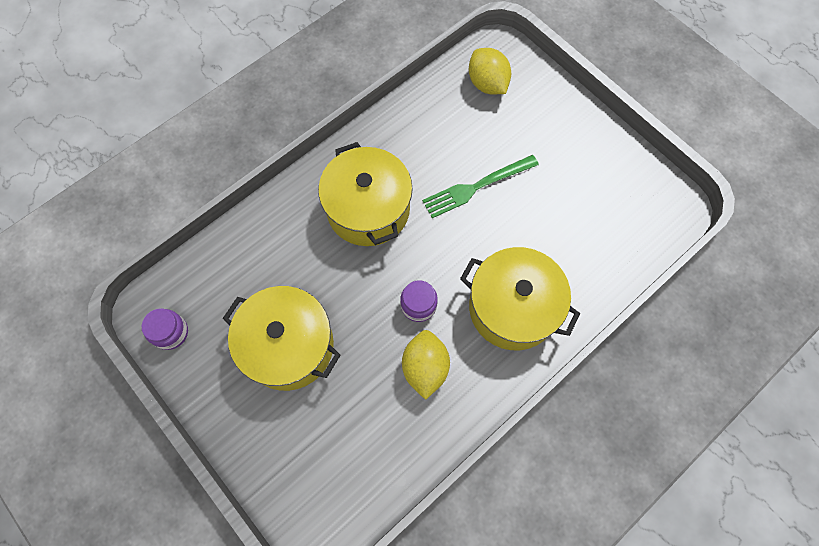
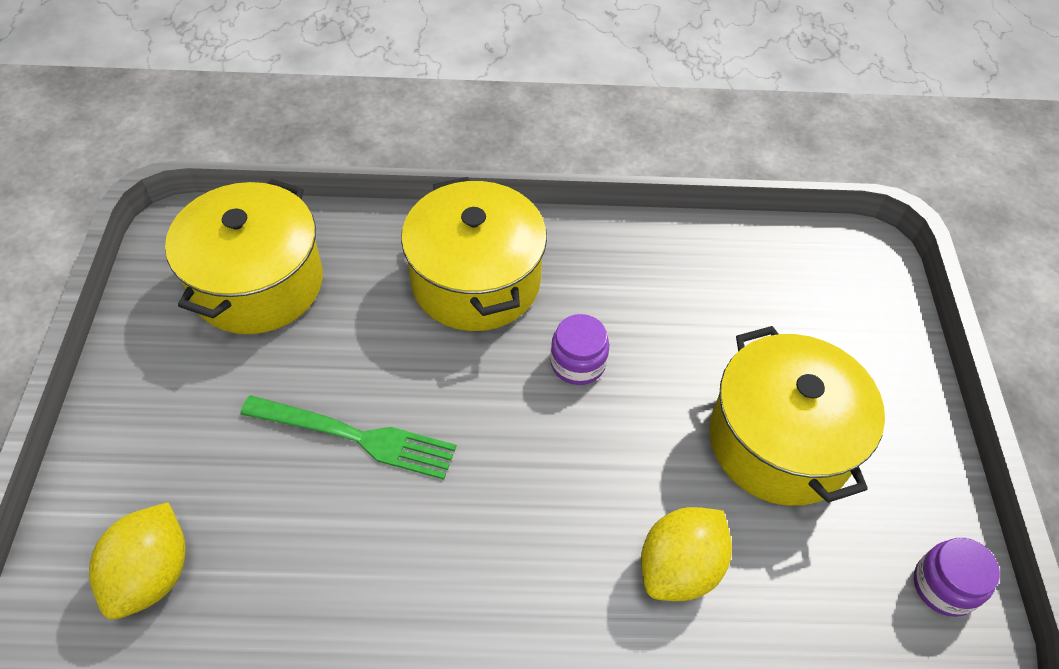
camera: 140 degrees left, 15 degrees down
yellow pot [318,142,413,246] -> yellow pot moved to [165,179,323,334]
yellow lemon [402,330,450,400] -> yellow lemon moved to [641,507,732,601]

